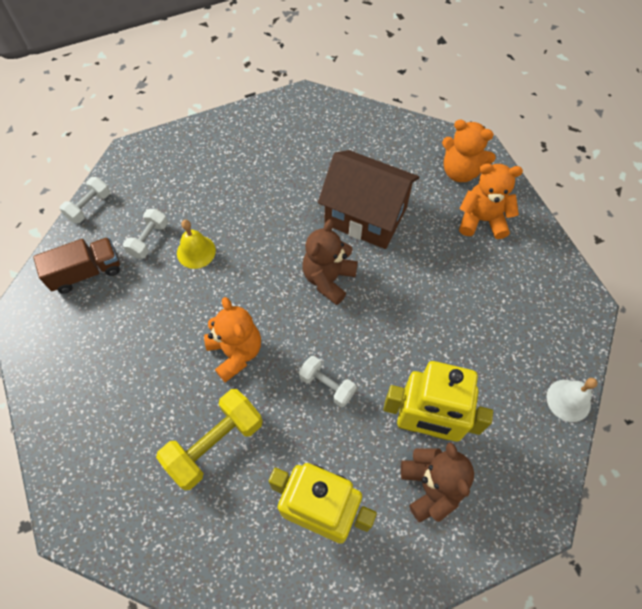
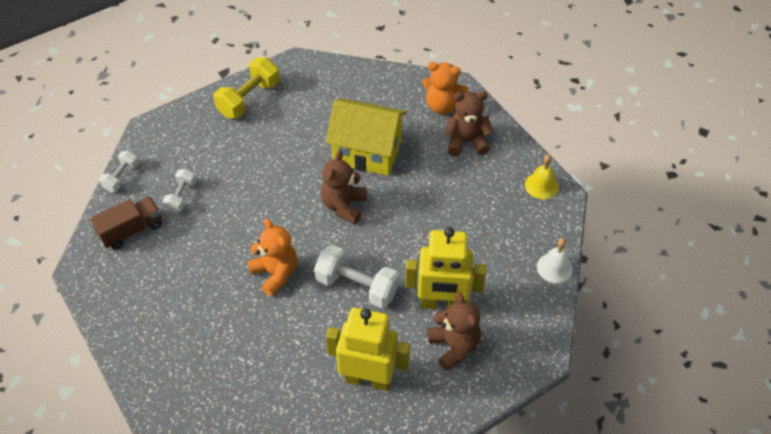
camera: 10 degrees left, 10 degrees down
yellow dumbbell [156,389,263,490] -> yellow dumbbell moved to [213,57,280,119]
yellow bell [177,220,216,269] -> yellow bell moved to [525,155,558,199]
white dumbbell [299,356,356,407] -> white dumbbell [314,245,399,308], size x1.71
brown house [318,150,419,249] -> yellow house [326,99,407,176]
orange teddy bear [459,163,523,239] -> brown teddy bear [444,91,494,156]

